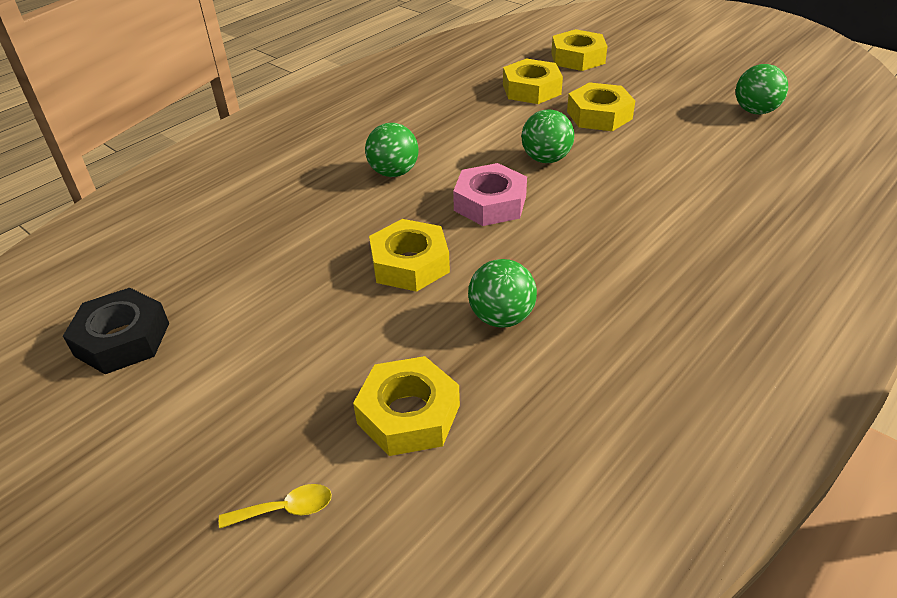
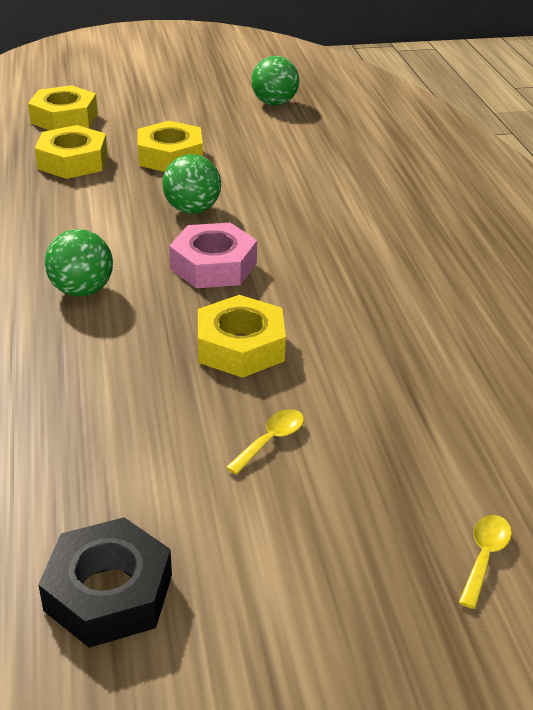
camera: 55 degrees left, 5 degrees down
yellow nut [353,356,460,456] -> none
green ball [468,259,537,328] -> none
none -> yellow spoon [226,409,304,475]

